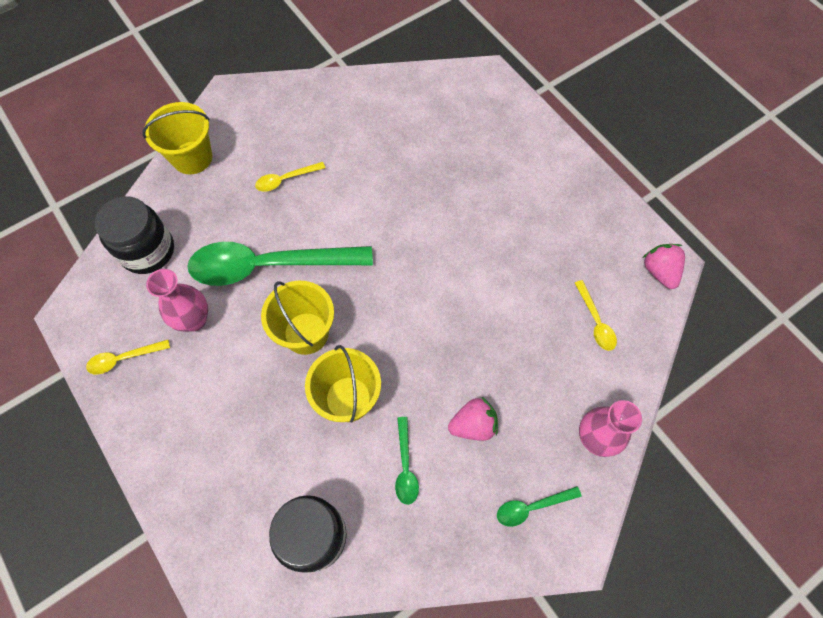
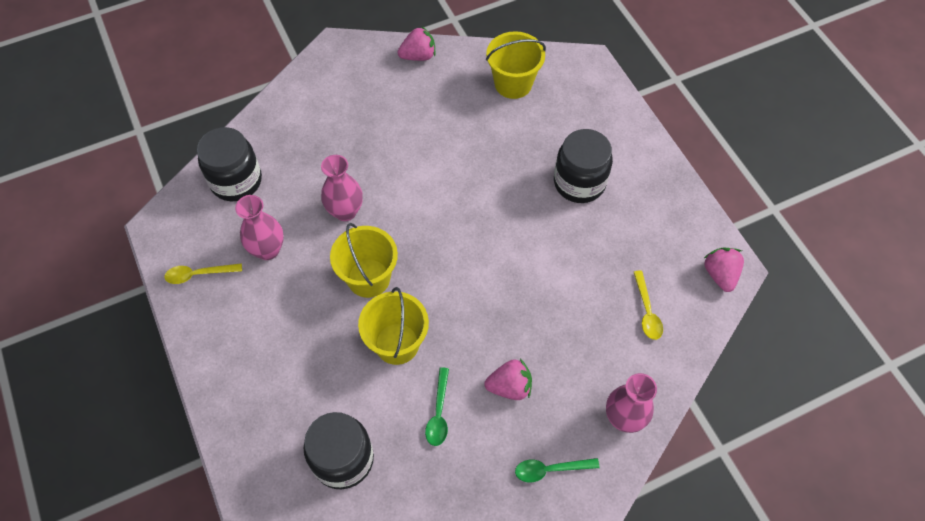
camera: 10 degrees right, 5 degrees down
yellow bucket [142,102,212,175] -> yellow bucket moved to [486,31,546,99]
green spoon [187,242,373,286] -> pink vase [321,155,363,221]
yellow spoon [255,162,325,192] -> none
none -> pink strawberry [397,26,436,61]
none -> black jar [554,129,613,203]

